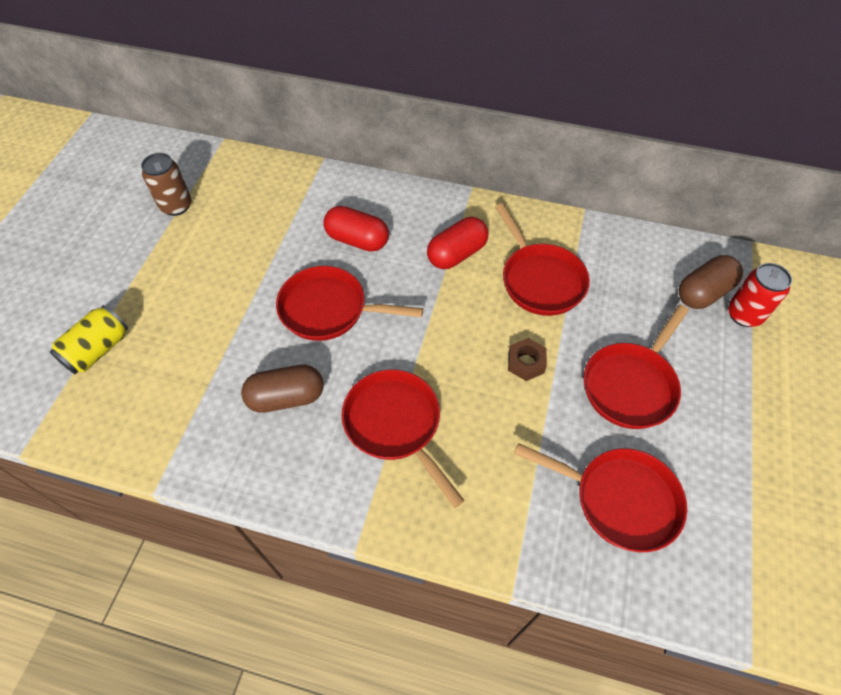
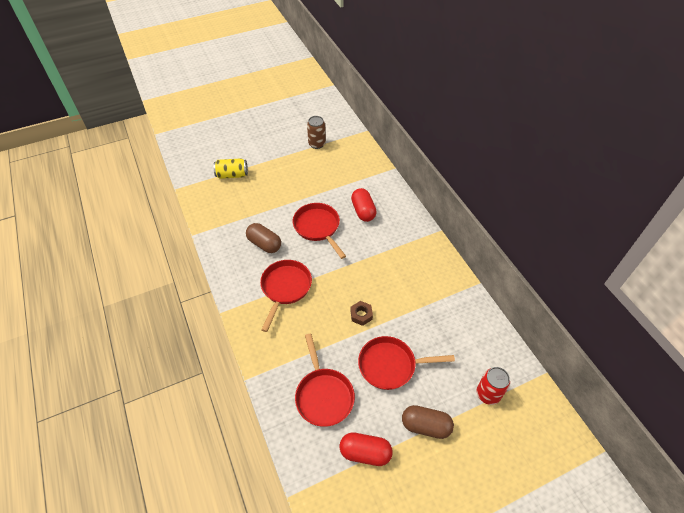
camera: 50 degrees right, 5 degrees down
red capsule [427,217,488,269] -> red capsule moved to [340,433,393,466]
red pan [495,203,590,316] -> none
brown capsule [679,255,743,309] -> brown capsule moved to [402,405,454,439]

